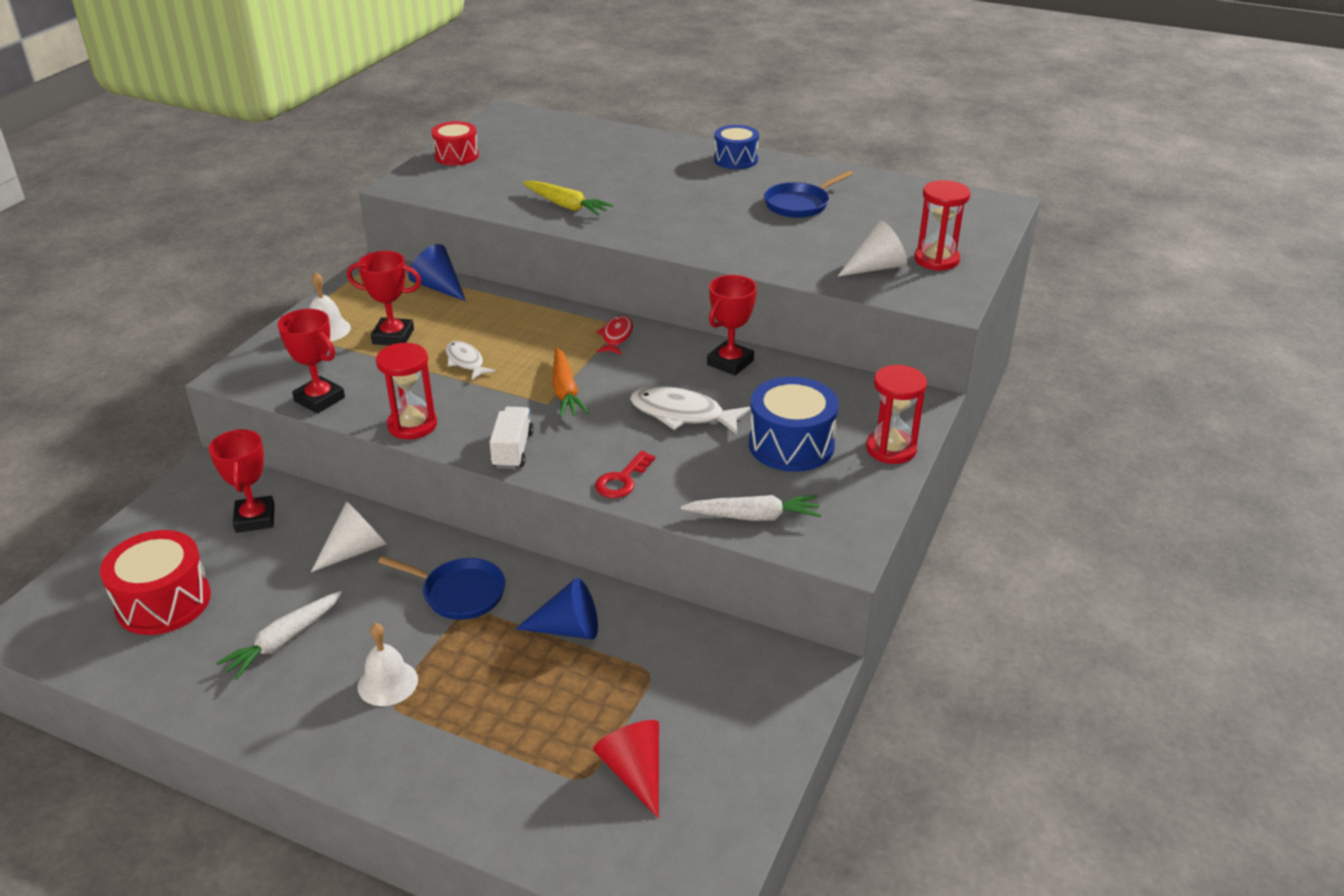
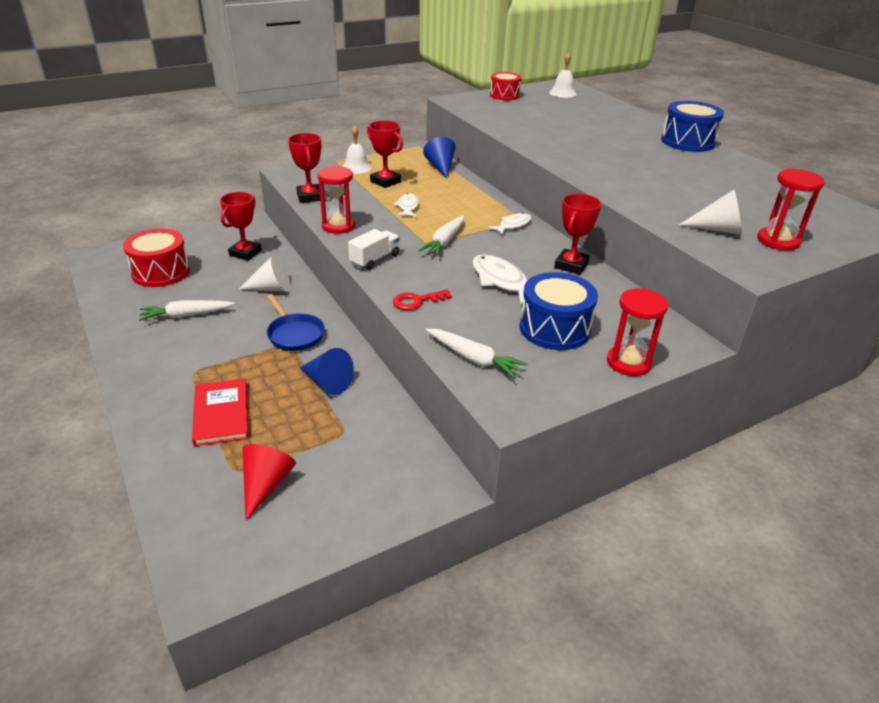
camera: 35 degrees right, 0 degrees up
white bell [357,623,418,706] -> white bell moved to [549,52,577,98]
yellow carrot [523,181,613,215] -> none
orange carrot [552,348,589,417] -> white carrot [418,215,464,256]
red fish [596,315,633,355] -> white fish [488,213,531,235]
red trophy [707,275,757,376] -> red trophy turned 45 degrees counterclockwise [554,194,601,275]
blue drum [714,125,759,169] -> blue drum [661,101,724,152], size x1.51
blue pan [764,171,853,218] -> none
none -> red book [192,378,248,446]

